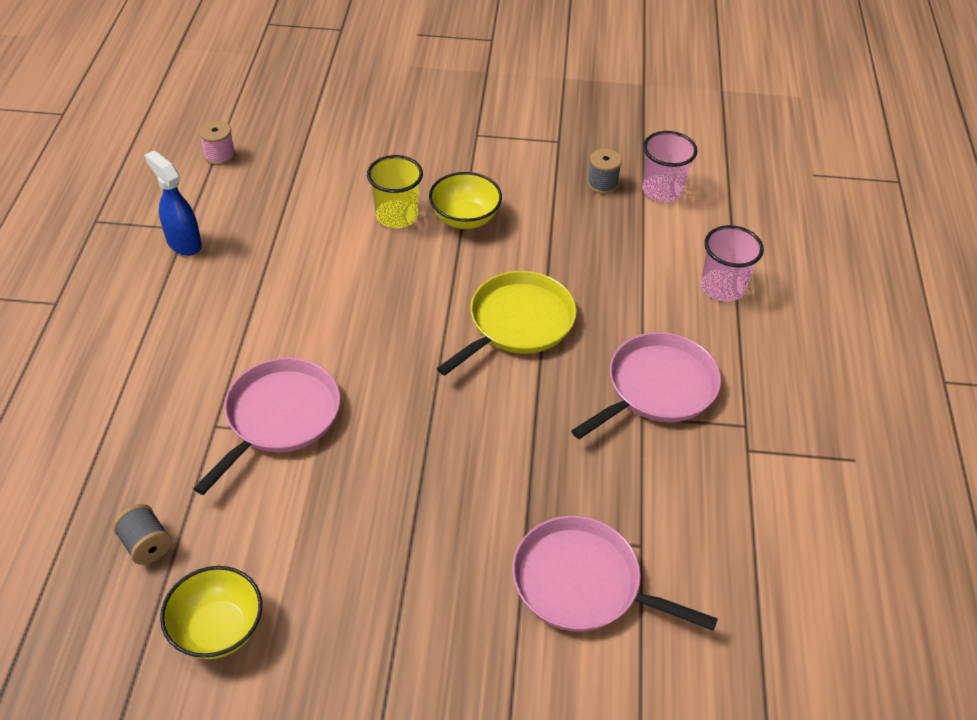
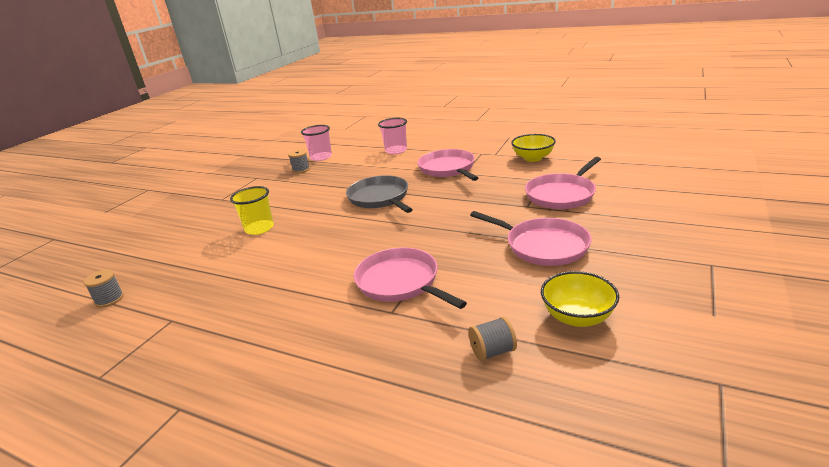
camera: 65 degrees left, 20 degrees down
blue spray bottle [144,151,202,256] -> none
pink spool [199,120,236,165] -> grey spool [84,270,124,308]
yellow bowl [429,172,502,229] -> yellow bowl moved to [511,134,556,162]
yellow pan [437,271,577,376] -> grey pan [346,175,413,213]
none -> pink pan [470,211,592,266]

